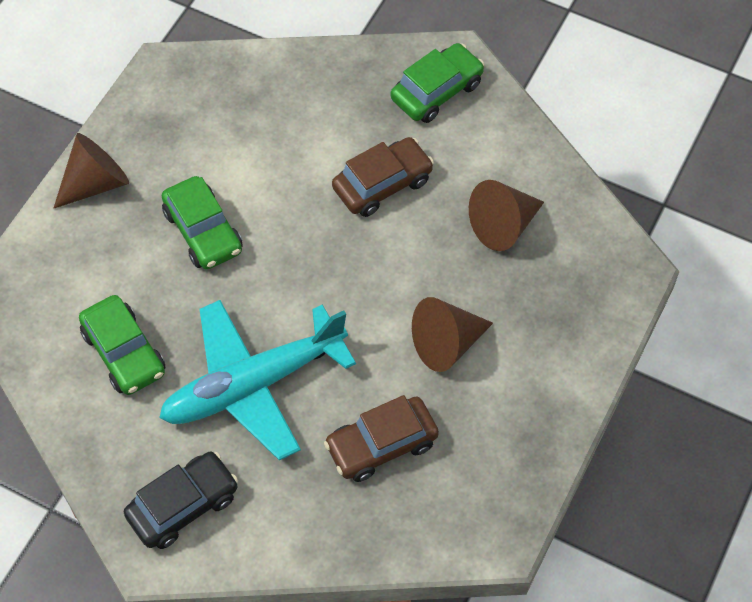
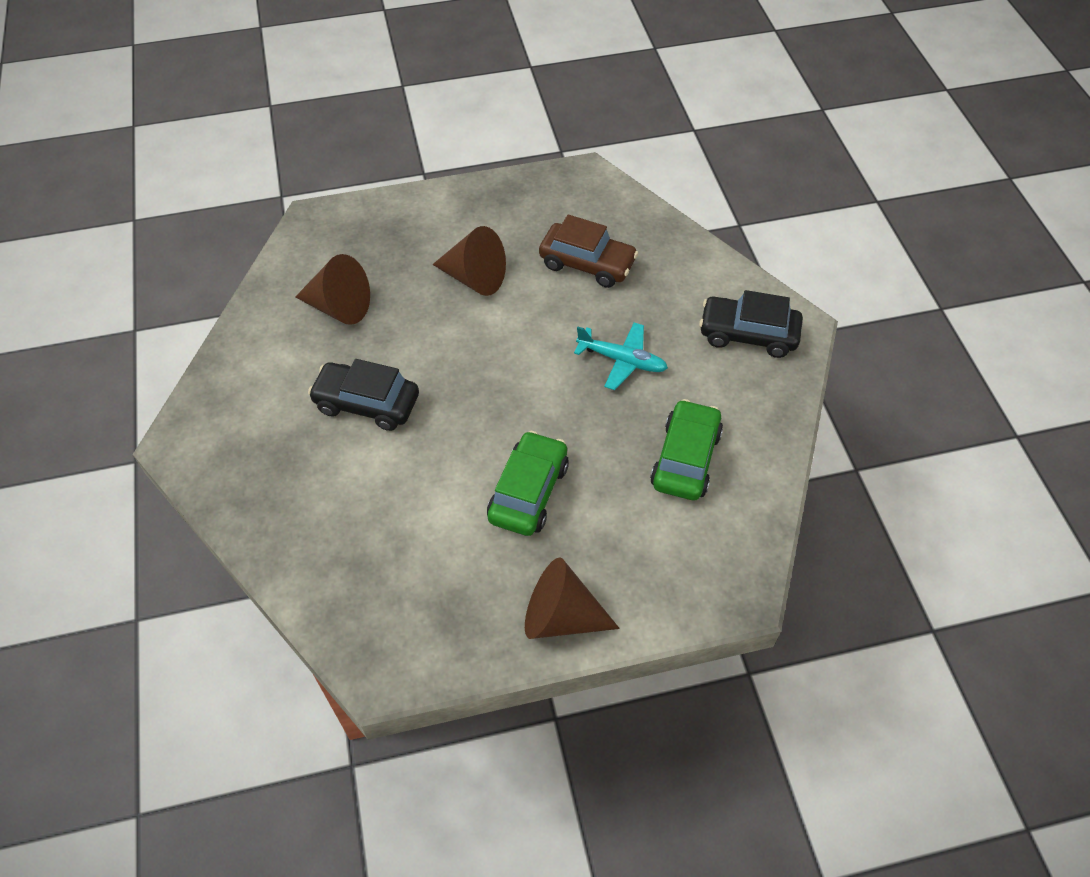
camera: 130 degrees left, 5 degrees down
turquoise plane [159,300,356,460] -> turquoise plane [574,322,668,390], size x0.50
brown car [332,137,434,217] -> black car [308,359,419,431]
green car [391,43,484,123] -> none

